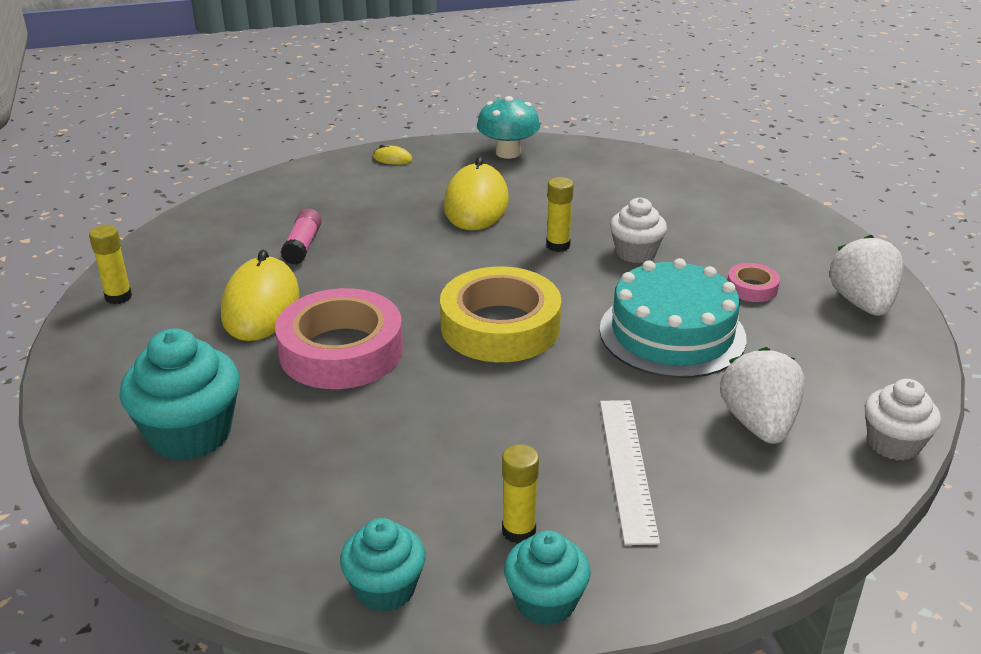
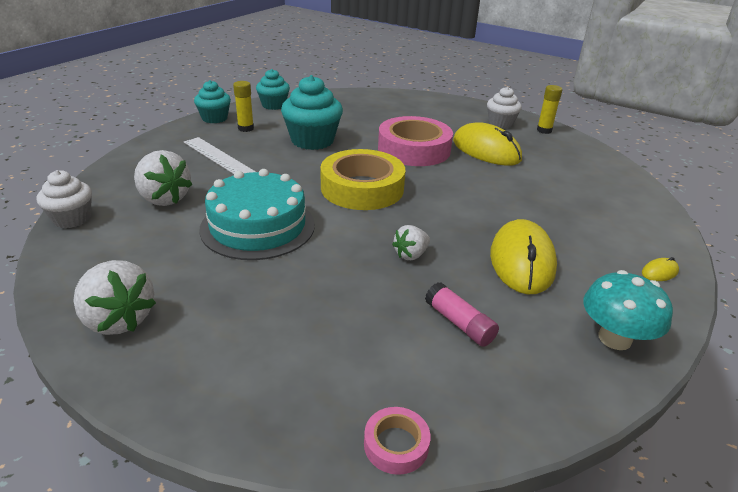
camera: 135 degrees right, 0 degrees up
turquoise cupcake [120,329,240,461] -> turquoise cupcake moved to [281,75,343,150]
pink glue stick [281,208,322,265] -> pink glue stick moved to [425,282,499,347]
yellow mouse [444,156,509,230] -> yellow mouse turned 45 degrees clockwise [490,219,557,294]
yellow glue stick [546,177,574,252] -> white strawberry [392,225,430,260]
white cupcake [610,198,667,263] -> white cupcake moved to [487,87,522,128]
pink tape [727,263,780,302] -> pink tape moved to [364,407,431,475]

